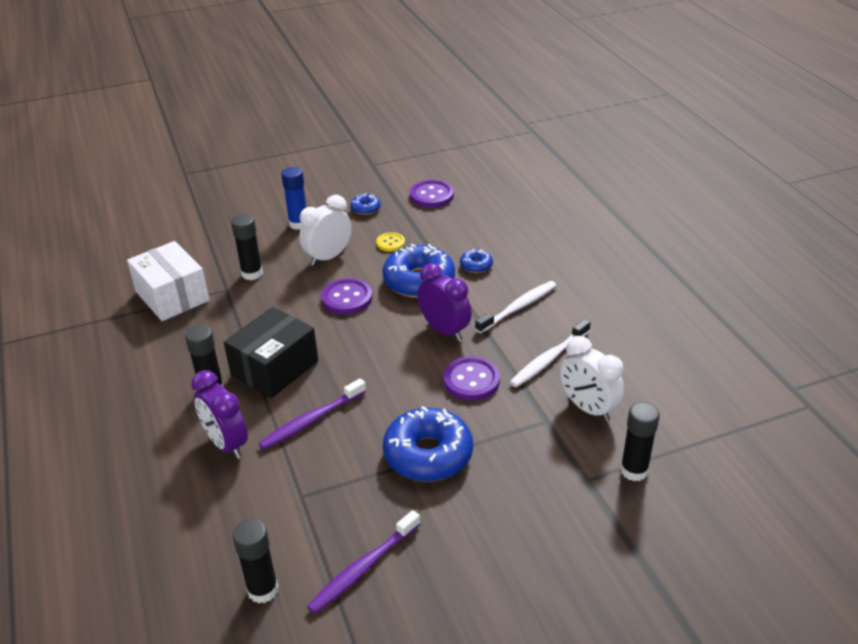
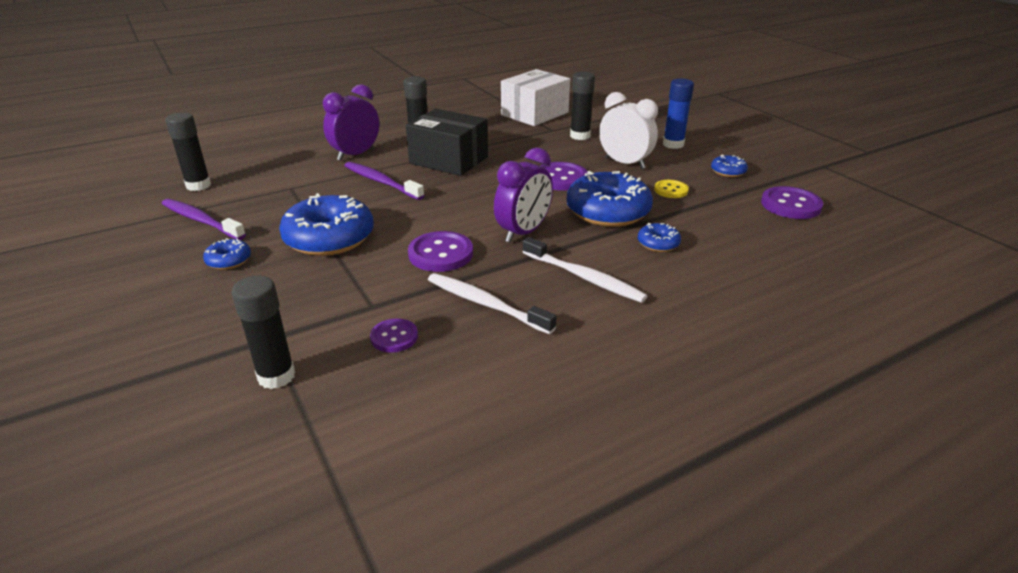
camera: 80 degrees right, 5 degrees down
white clock [560,336,624,422] -> purple button [370,319,418,353]
none -> blue donut [203,238,251,270]

